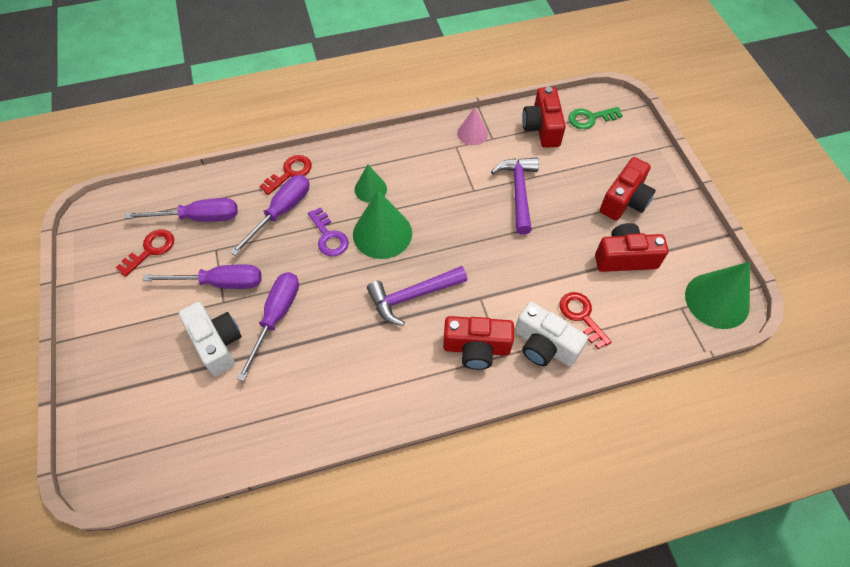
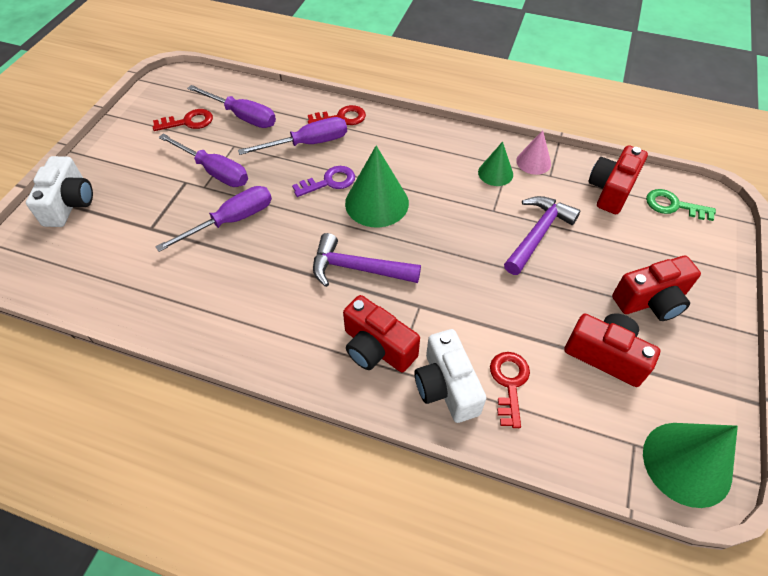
camera: 35 degrees right, 5 degrees down
white camera [179,302,242,376] -> white camera moved to [26,156,93,227]
purple key [308,207,349,256] -> purple key turned 120 degrees counterclockwise [292,166,355,197]
green cone [354,164,387,202] -> green cone moved to [478,141,513,186]

